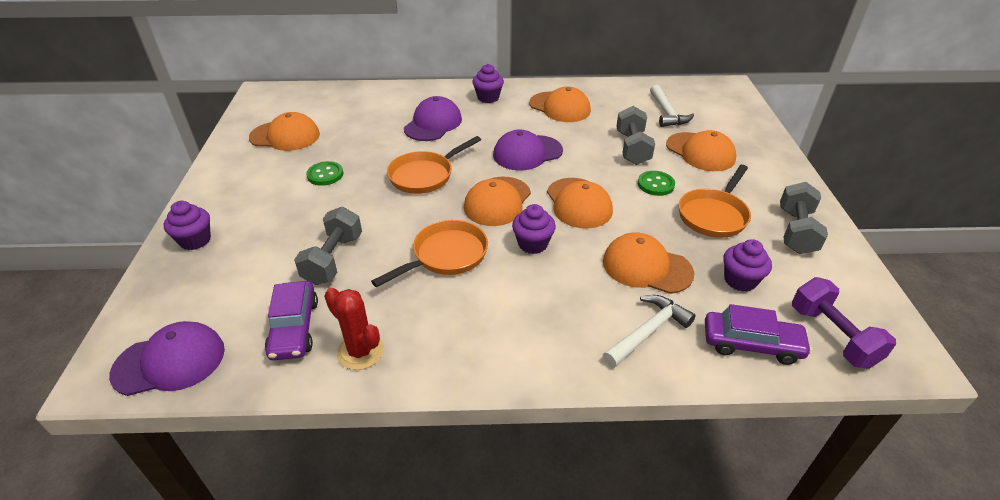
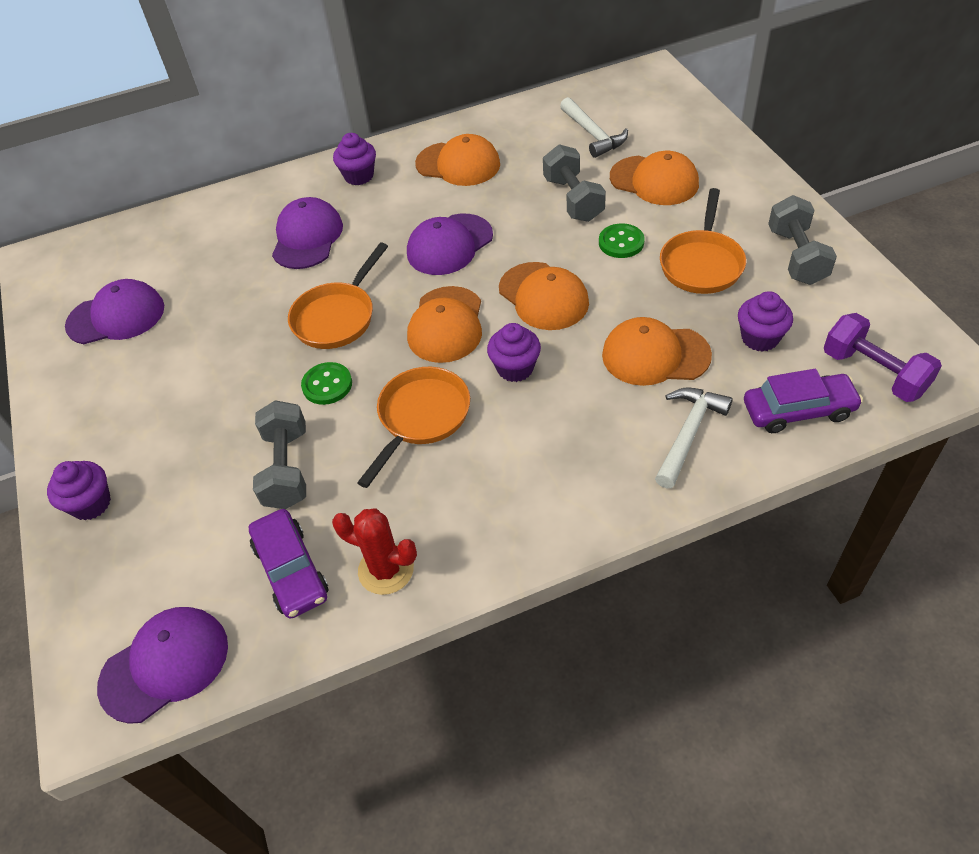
camera: 15 degrees left, 10 degrees up
orange cap [249,112,320,151] -> purple cap [65,279,164,344]
green button [306,161,343,186] -> green button moved to [301,362,352,405]

